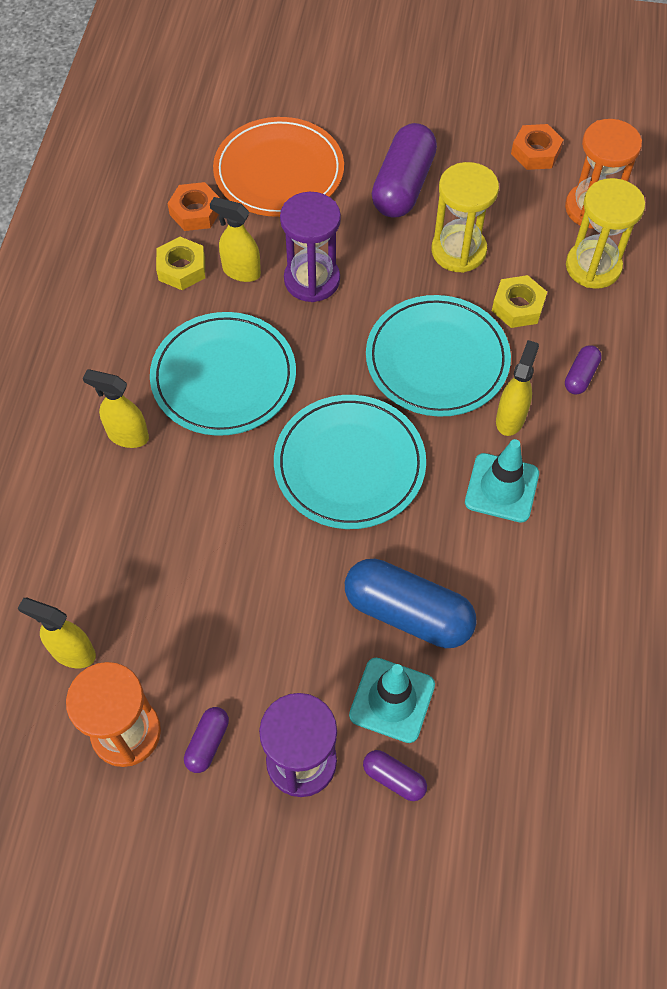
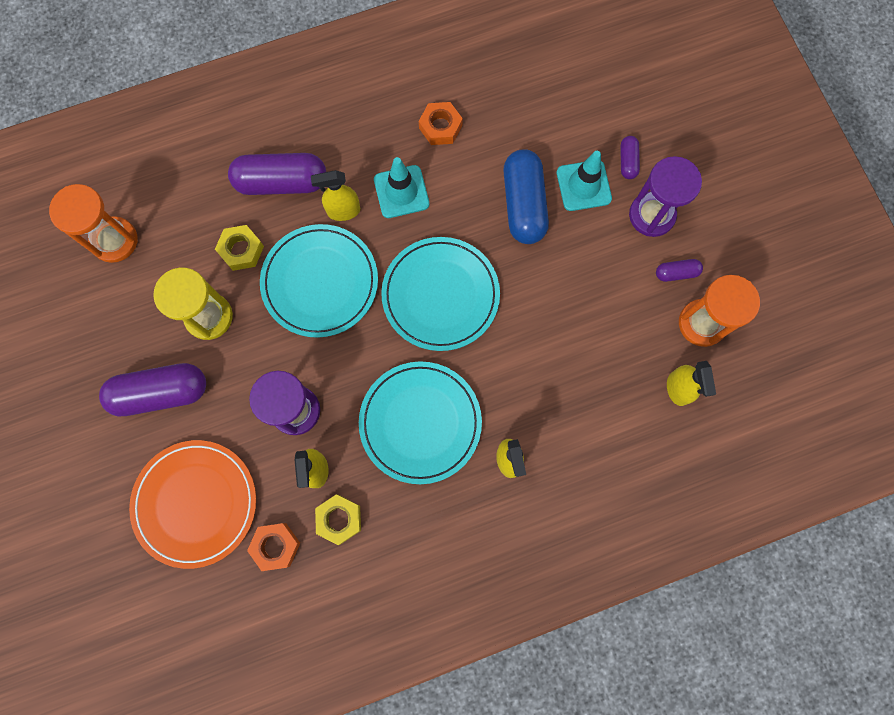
camera: 120 degrees left, 15 degrees up
orange nut [511,124,564,170] -> orange nut moved to [419,102,463,145]
purple capsule [565,345,602,394] -> purple capsule [228,153,326,195], size x2.11
yellow hourglass [566,178,645,289] -> none

